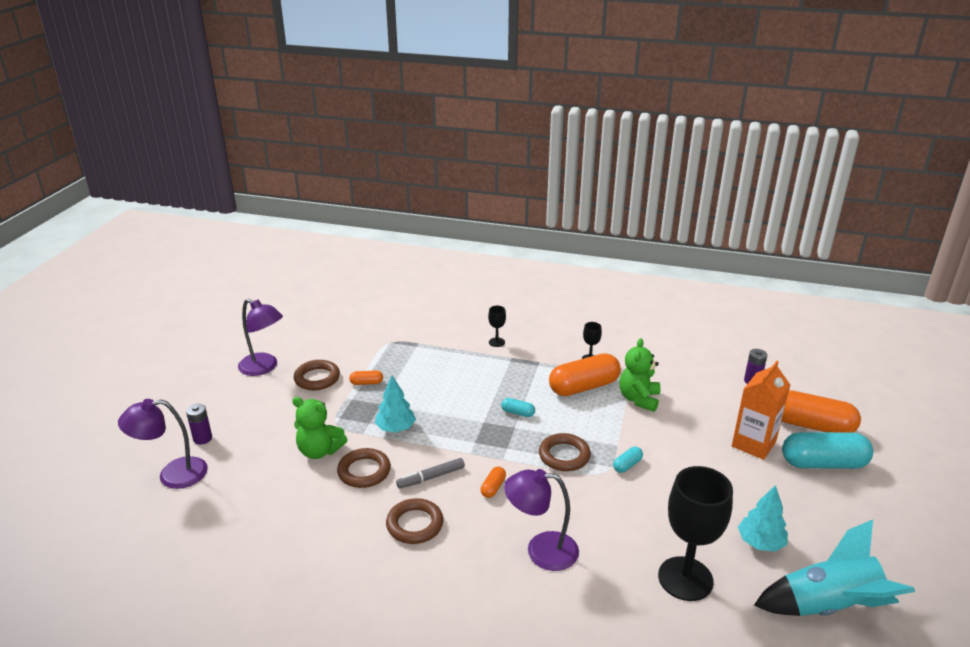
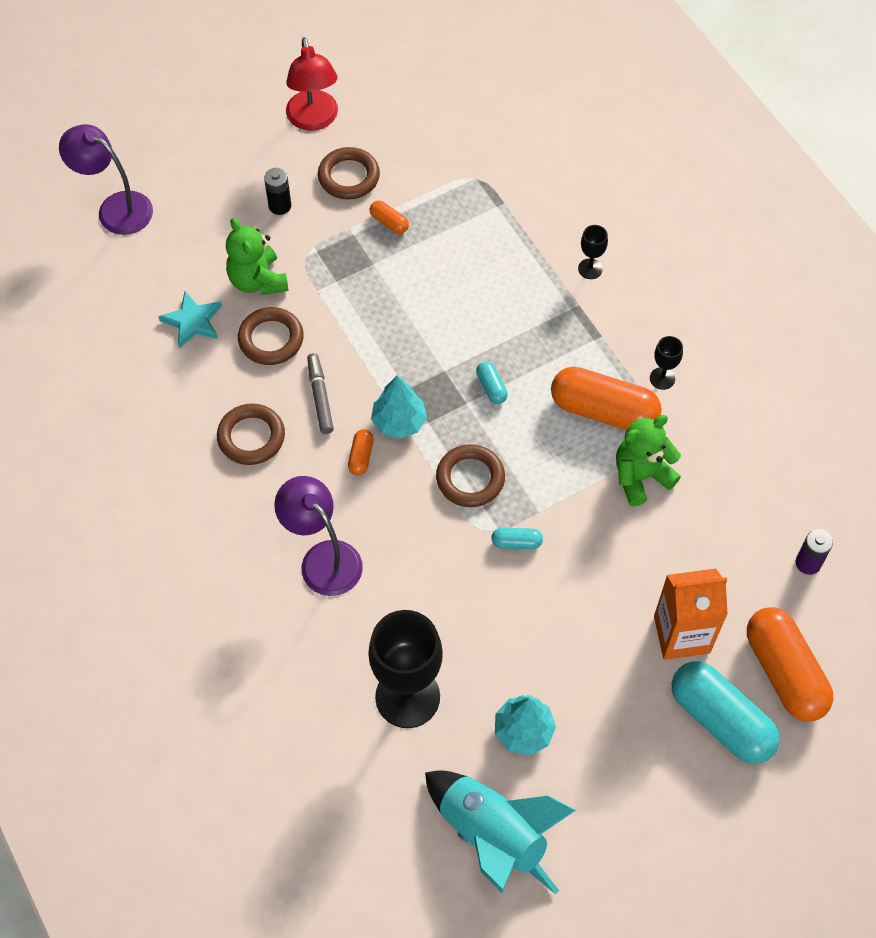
camera: 45 degrees right, 30 degrees up
purple battery [186,404,212,445] -> none
purple lamp [238,299,283,376] -> red lamp [286,37,338,131]
turquoise tree [375,376,416,432] -> turquoise tree moved to [371,376,427,439]
grey marker [396,458,465,488] -> grey marker turned 60 degrees clockwise [307,353,334,434]
orange capsule [481,466,506,498] -> orange capsule turned 60 degrees counterclockwise [348,429,374,475]
none -> turquoise star [158,291,222,348]
none -> black battery [264,168,291,215]

